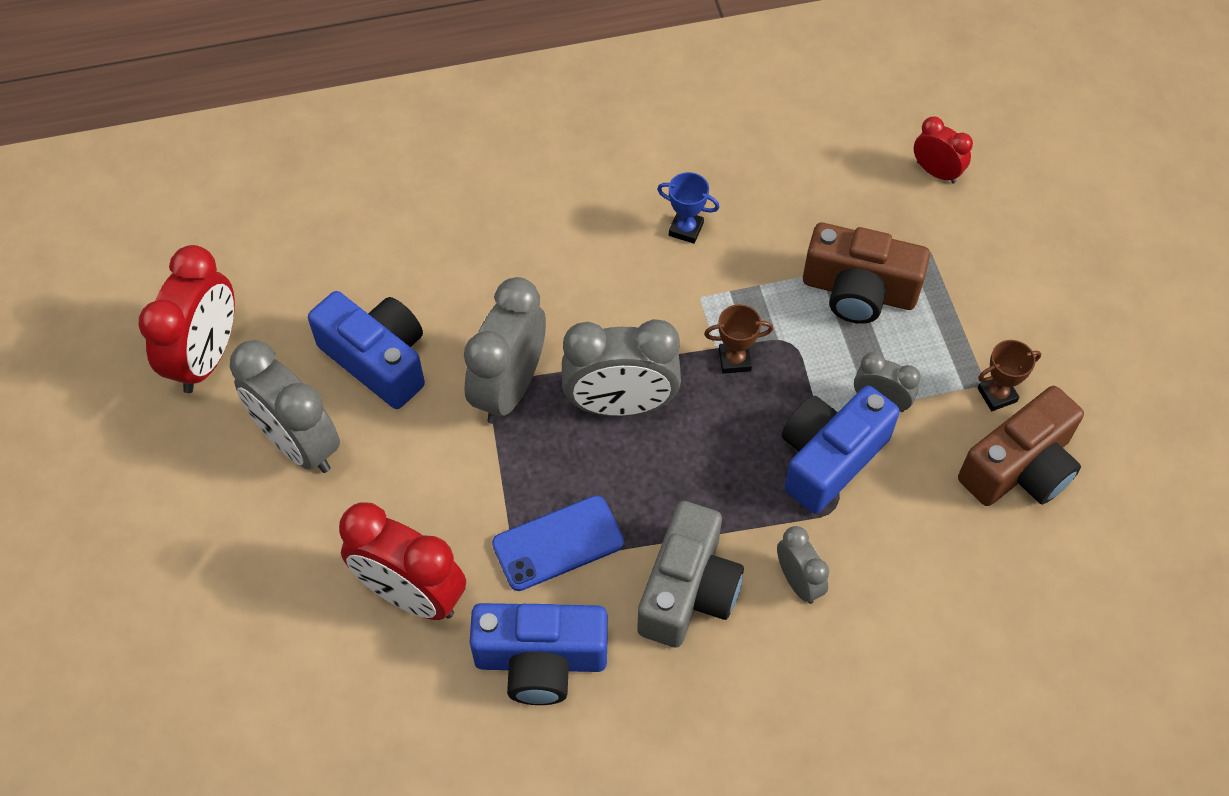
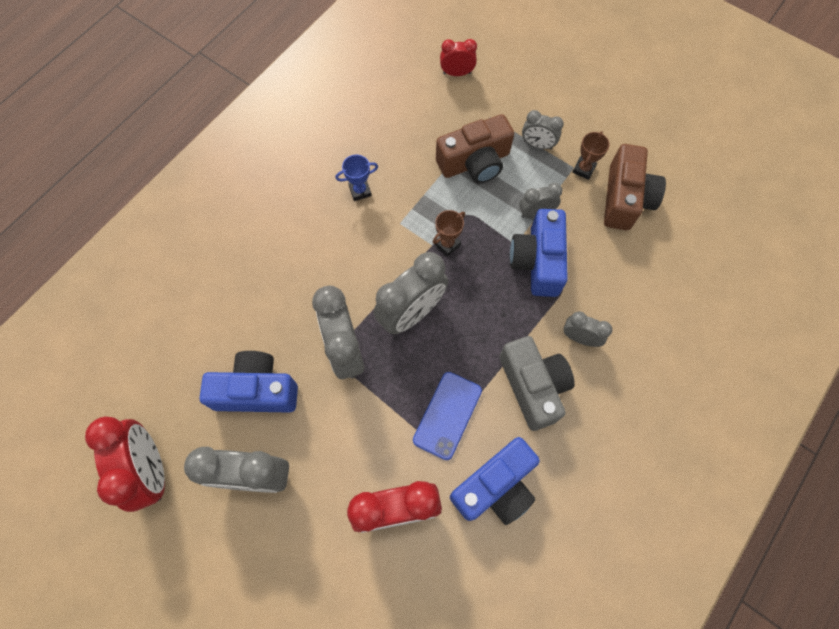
camera: 40 degrees left, 10 degrees up
none -> grey clock [522,110,564,150]

